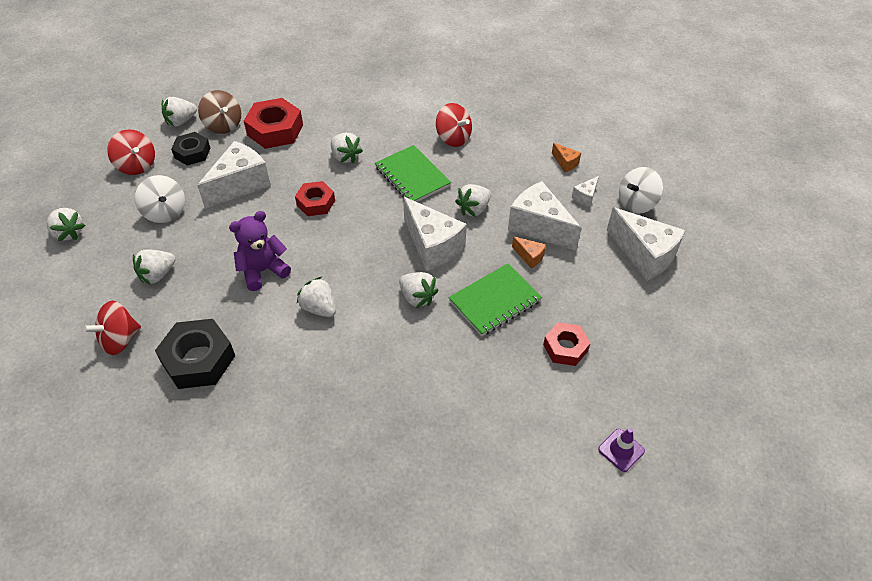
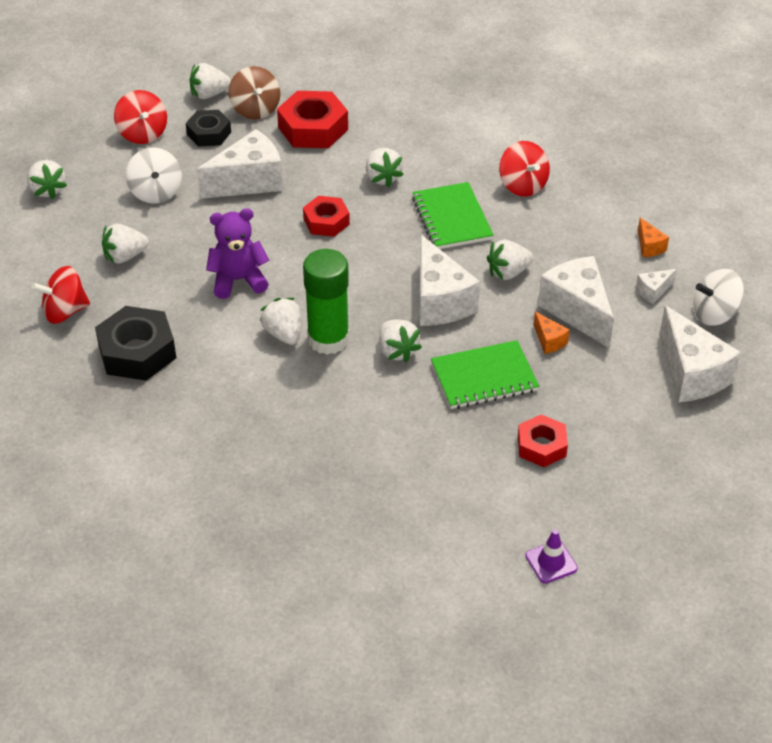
camera: 20 degrees right, 5 degrees down
none -> green glue stick [303,249,350,355]

